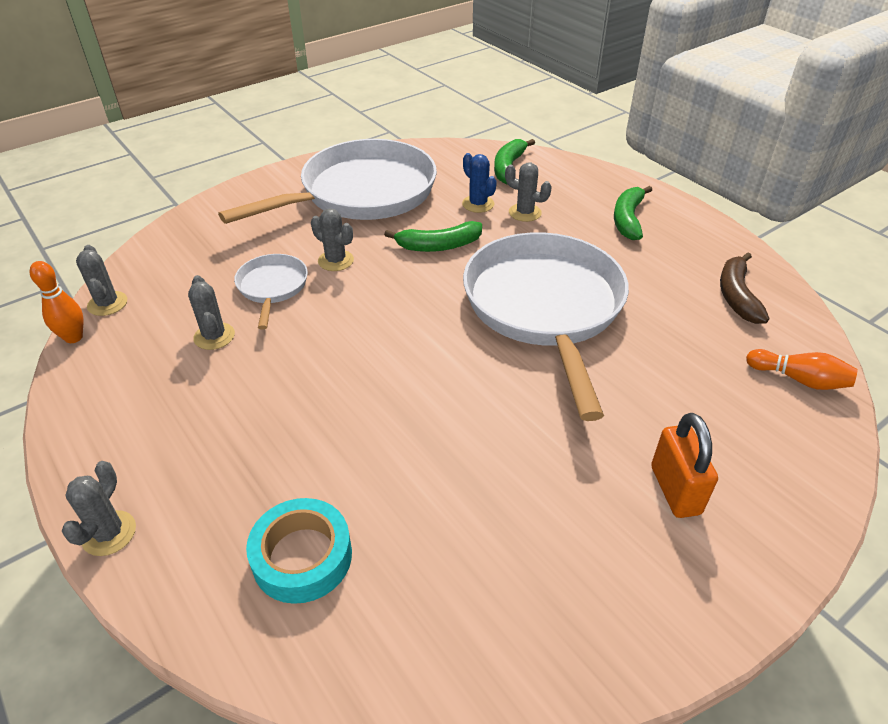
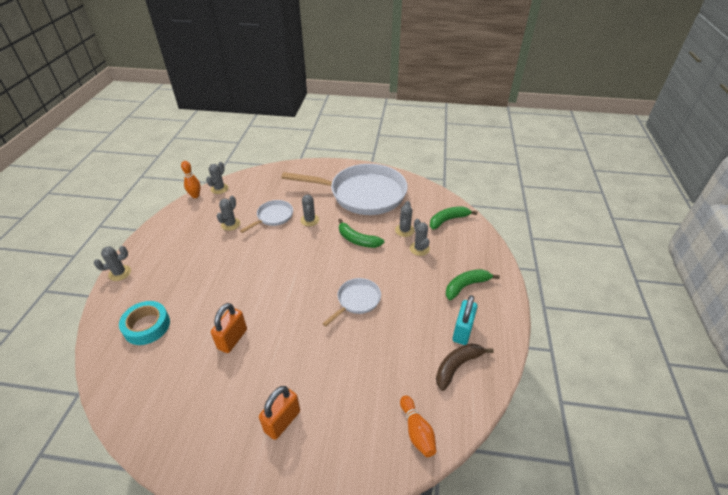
camera: 45 degrees right, 0 degrees up
blue cactus [462,153,497,213] -> grey cactus [395,201,415,237]
white pan [463,232,629,421] -> white pan [322,278,381,327], size x0.46
none -> orange padlock [211,303,247,353]
none -> turquoise padlock [453,295,477,345]

